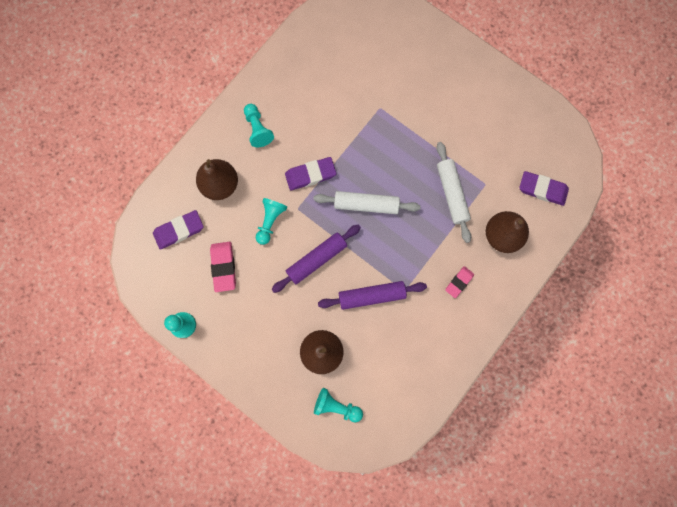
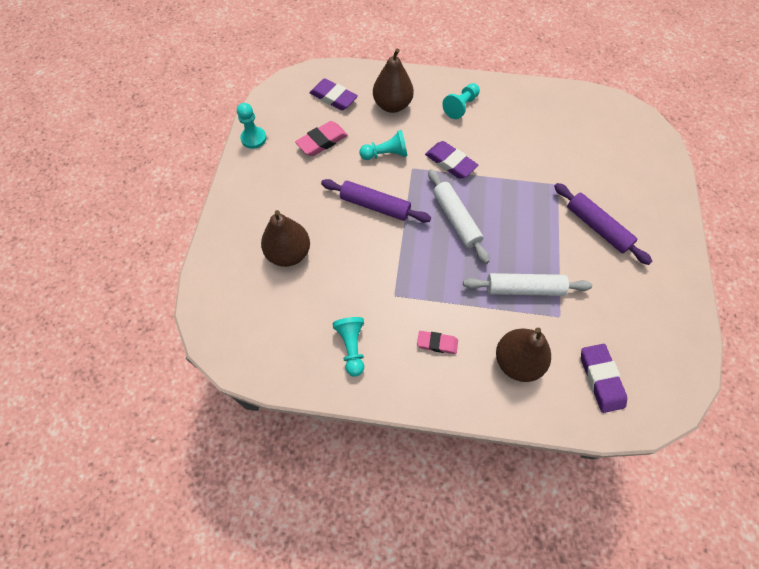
camera: 60 degrees right, 15 degrees down
turquoise pawn [314,388,363,422] -> turquoise pawn moved to [333,317,364,377]
purple rolling pin [318,281,427,310] -> purple rolling pin moved to [554,183,653,265]
white rolling pin [436,142,471,243] -> white rolling pin turned 45 degrees clockwise [463,273,592,296]

